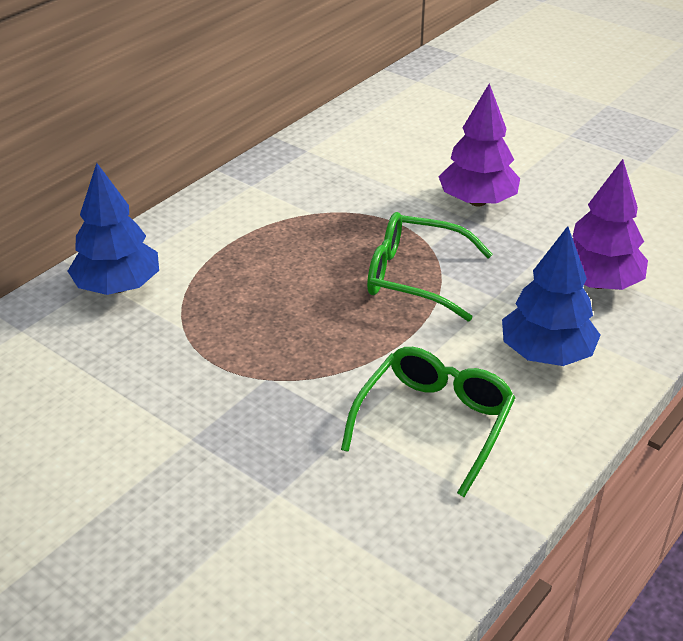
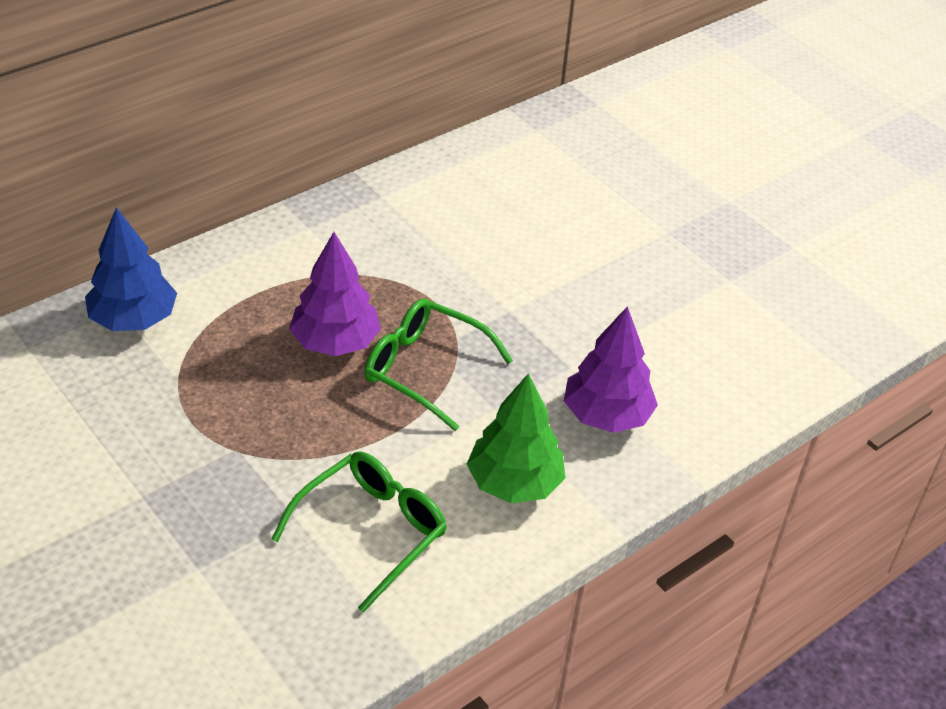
camera: 10 degrees right, 5 degrees up
purple tree [438,83,520,206] -> purple tree moved to [289,232,381,356]
blue tree [502,226,601,366] -> green tree [467,374,566,503]

